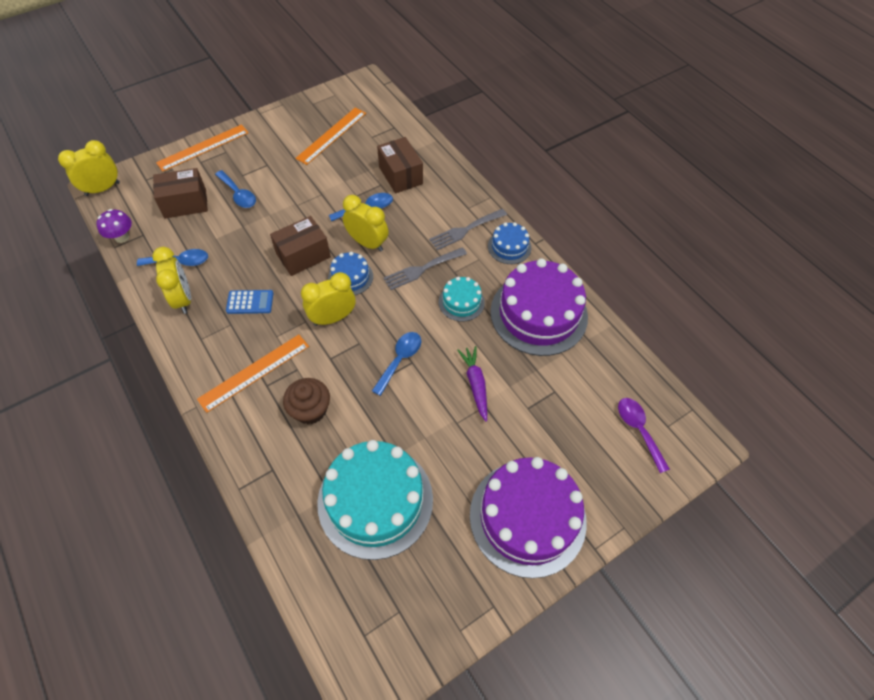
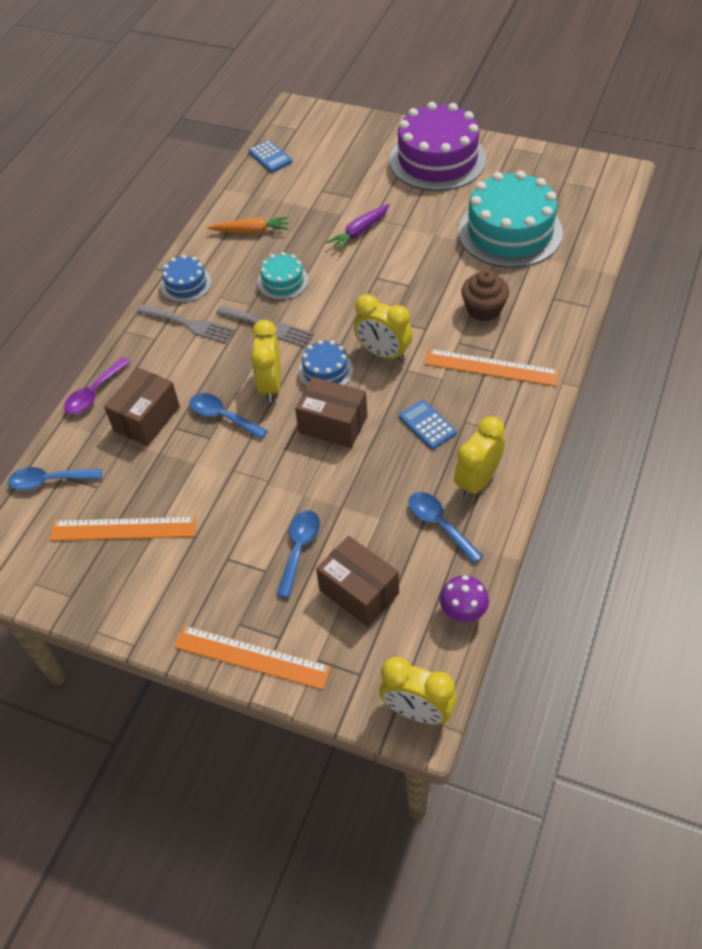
camera: 120 degrees left, 5 degrees down
blue spoon [372,332,421,396] -> blue spoon moved to [8,467,102,490]
purple cake [490,258,588,356] -> orange carrot [207,216,289,234]
purple spoon [618,398,670,473] -> purple spoon moved to [64,357,130,414]
none -> blue calculator [248,140,292,172]

